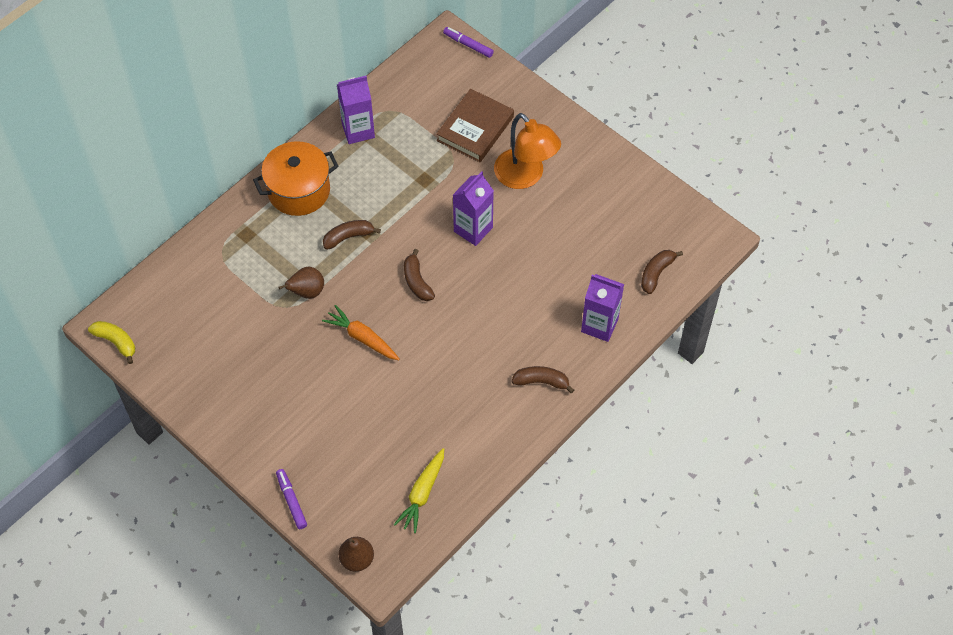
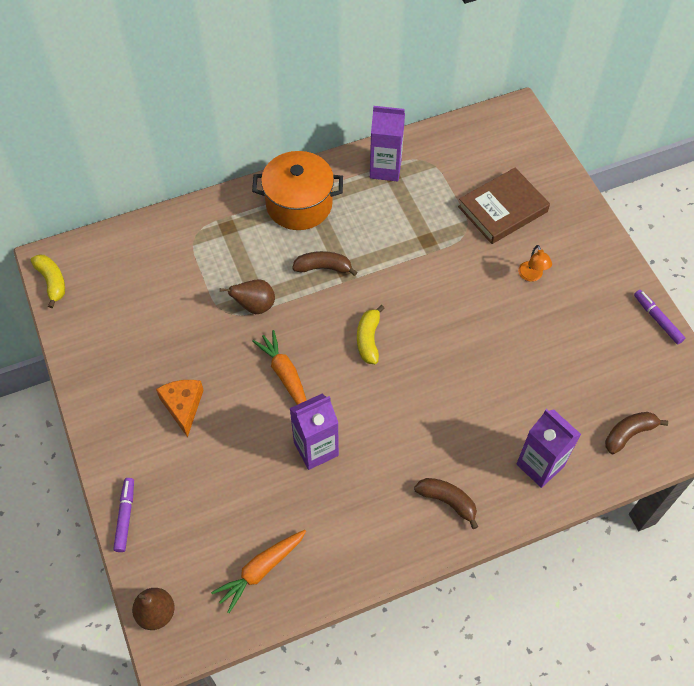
camera: 25 degrees right, 0 degrees up
yellow carrot [394,448,444,533] -> orange carrot [211,530,306,613]
brown banana [404,249,435,301] -> yellow banana [357,305,385,364]
purple marker [443,27,494,58] -> purple marker moved to [634,290,685,344]
purple carton [453,171,494,246] -> purple carton moved to [289,394,339,470]
orange lamp [494,113,561,189] -> orange lamp [518,245,552,282], size x0.45
none -> orange cheese [156,380,204,437]

